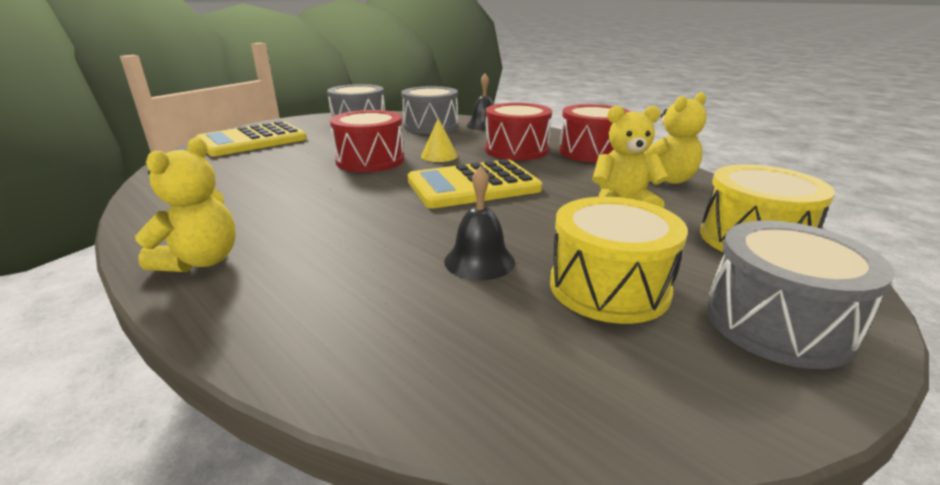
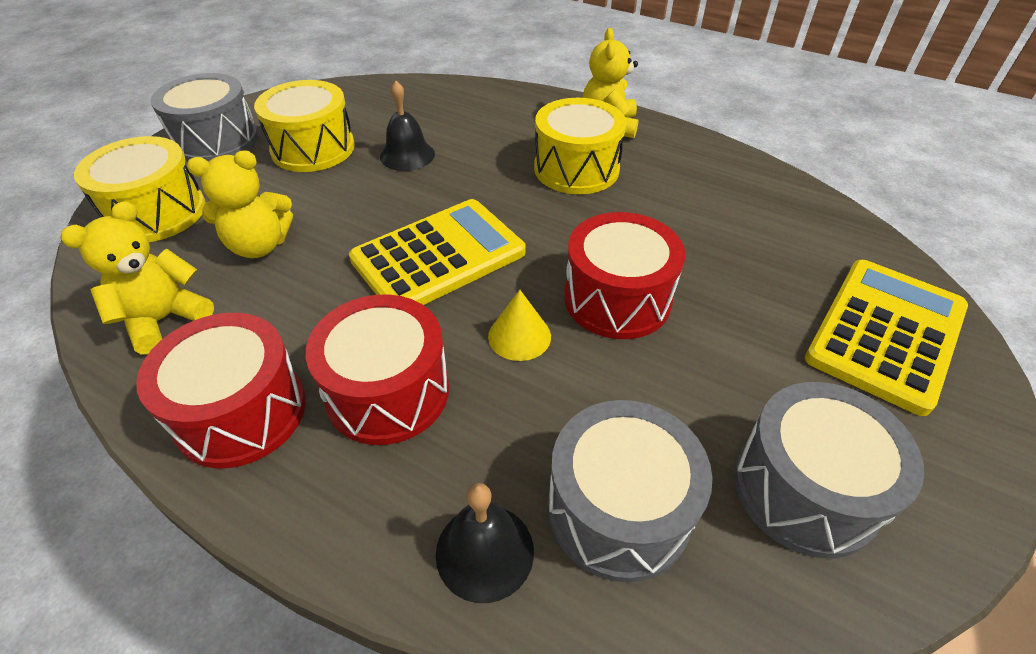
camera: 165 degrees right, 20 degrees up
none -> yellow drum [534,98,626,194]

